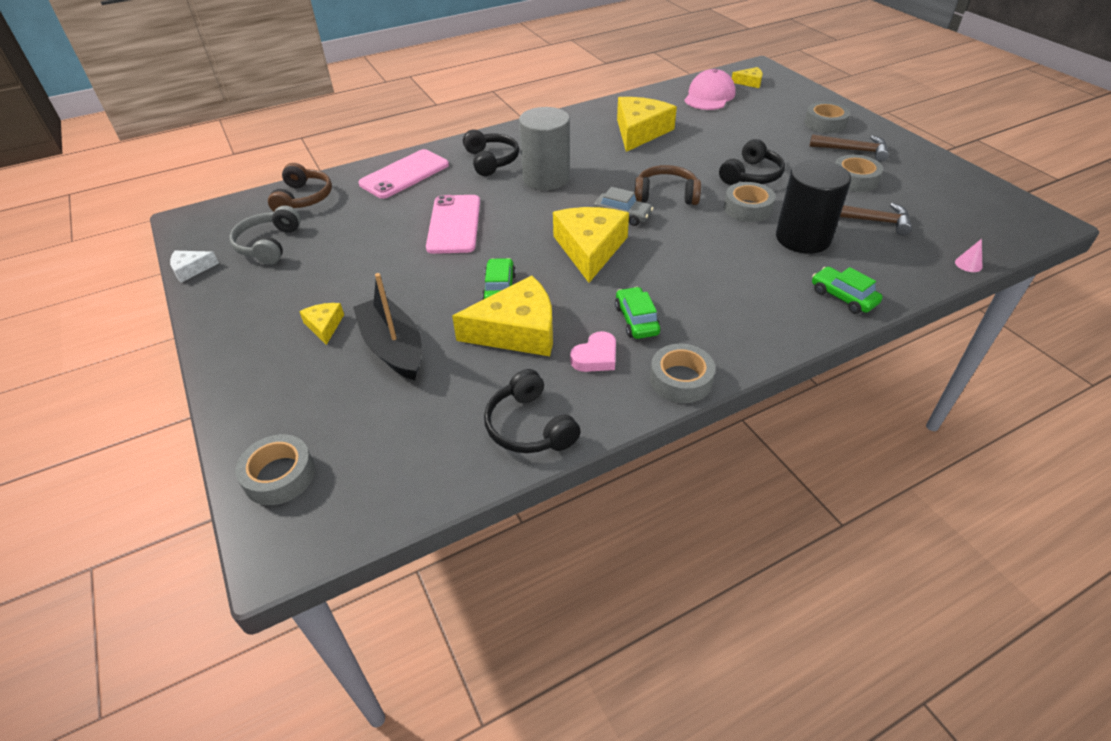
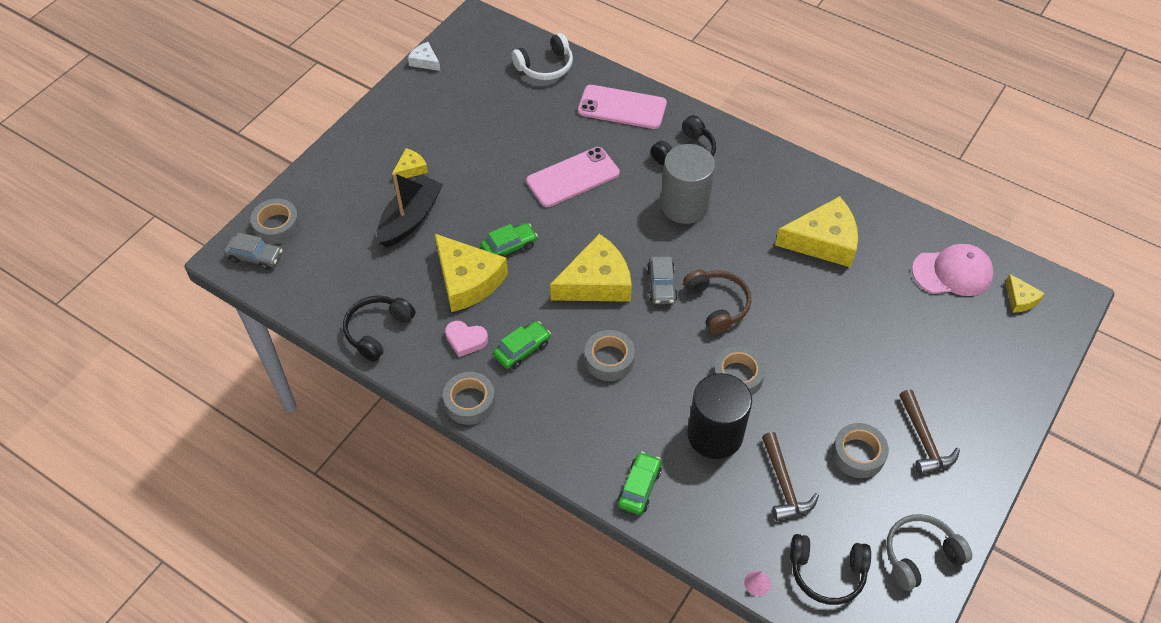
camera: 60 degrees right, 10 degrees up
grey headphones [230,205,301,265] -> grey headphones moved to [886,514,972,590]
brown headphones [268,163,332,212] -> white headphones [511,33,573,80]
black headphones [719,139,785,185] -> black headphones moved to [790,534,871,605]
grey tape [804,102,850,134] -> grey tape moved to [585,330,635,381]
none -> grey car [224,232,282,270]

